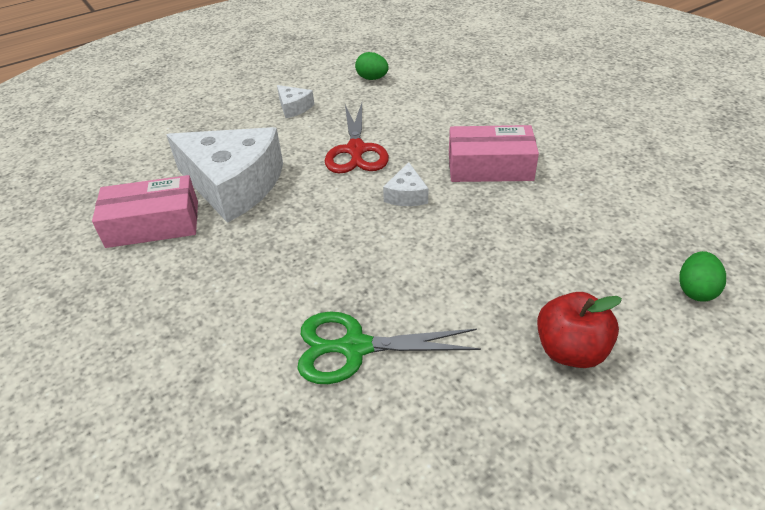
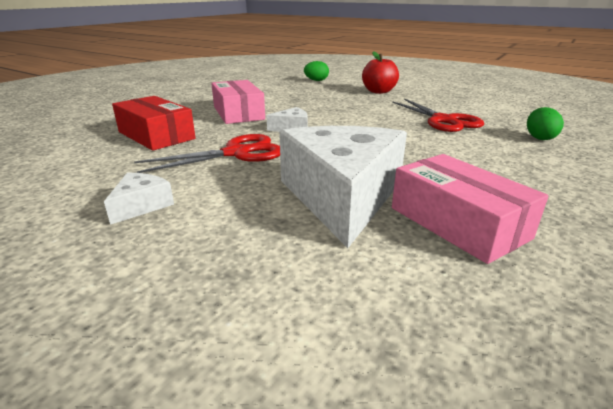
camera: 115 degrees left, 15 degrees down
green scissors [297,311,481,384] -> red scissors [392,99,484,132]
green egg [355,52,389,80] -> green egg moved to [527,107,564,140]
none -> red box [112,96,195,151]

